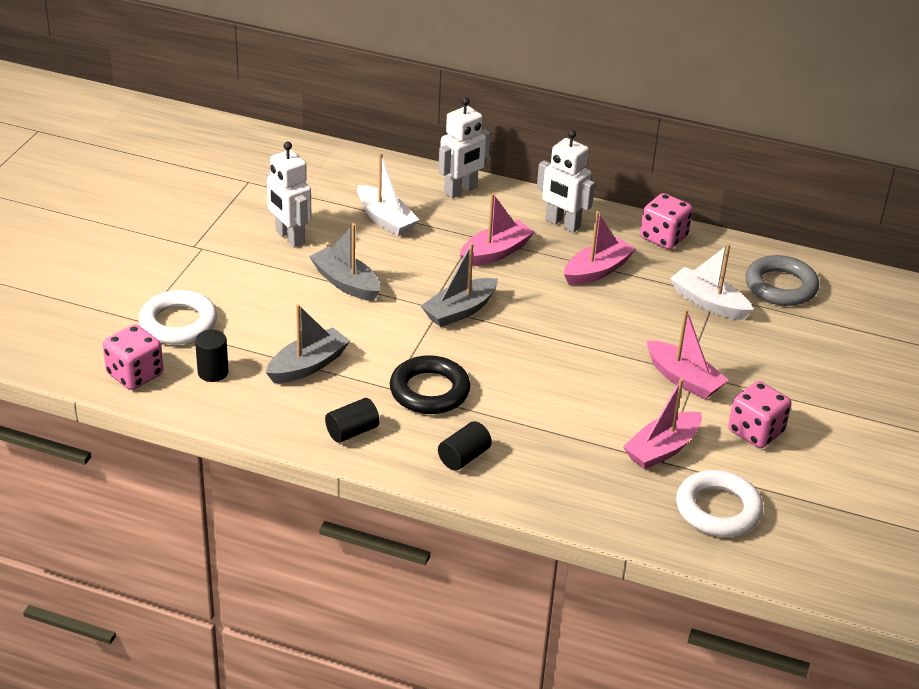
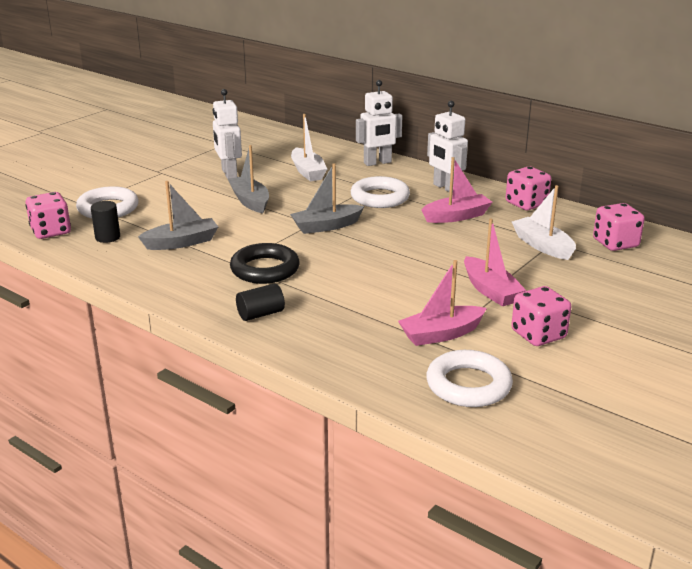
camera: 20 degrees right, 10 degrees down
black cylinder [325,398,380,443] -> none
pink boat [460,193,535,266] -> white ring [351,176,410,208]
grey ring [745,255,819,306] -> pink dice [593,203,645,251]

